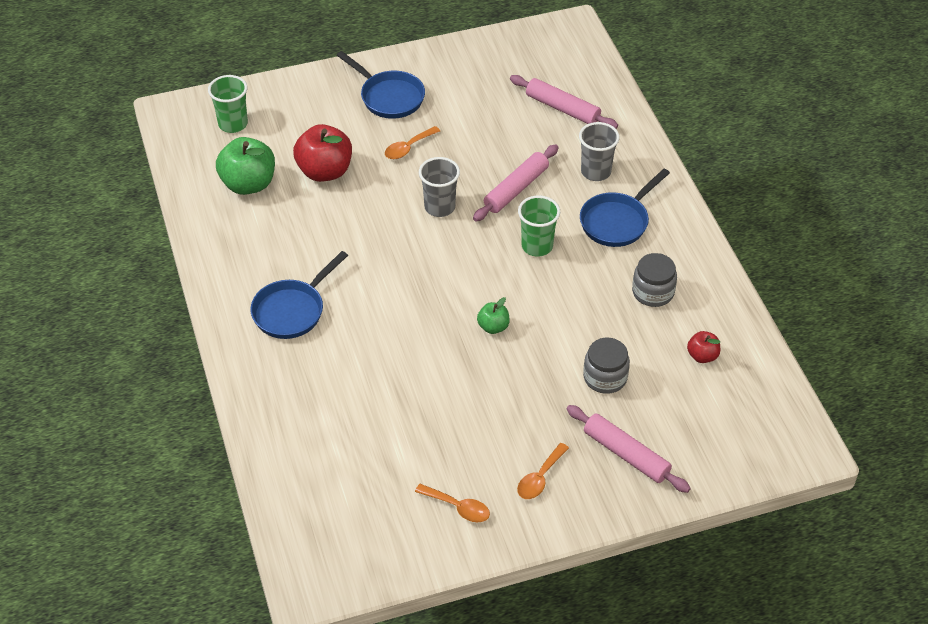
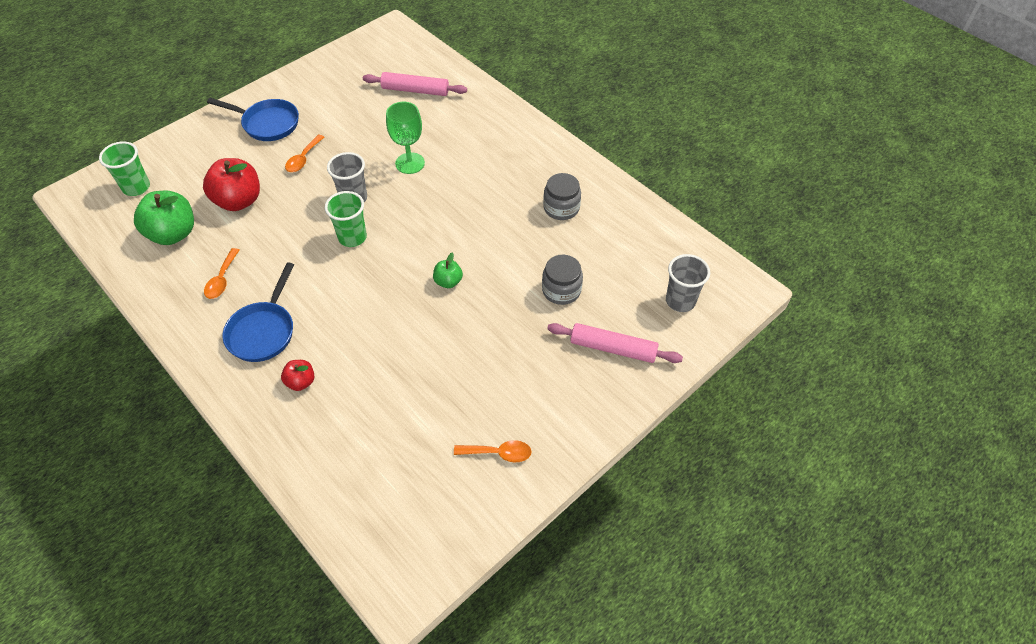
camera: 25 degrees left, 5 degrees up
pink rolling pin [473,144,559,221] -> green goblet [386,102,425,174]
orange spoon [517,443,569,499] -> orange spoon moved to [204,248,240,299]
green cup [518,195,560,257] -> green cup moved to [325,191,367,247]
grey cup [579,122,620,181] -> grey cup moved to [666,254,710,312]
blue pan [580,169,670,247] -> none
red apple [687,331,720,363] -> red apple moved to [281,360,314,391]

